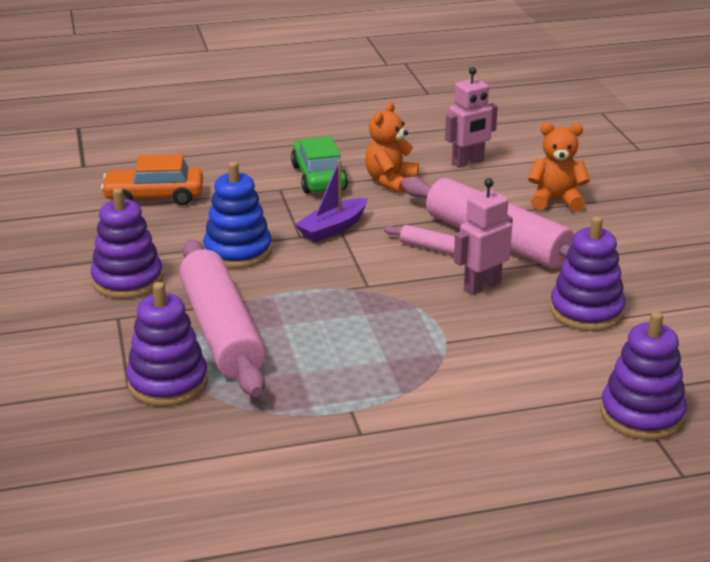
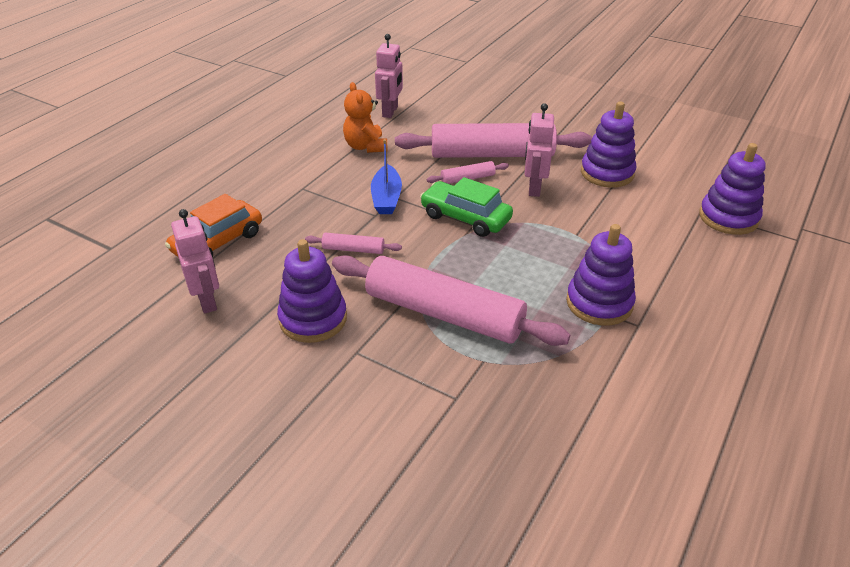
camera: 45 degrees left, 10 degrees up
purple stacking toy [126,282,208,406] -> purple stacking toy moved to [566,224,636,326]
blue stacking toy [203,162,272,268] -> pink rolling pin [305,233,402,254]
green car [291,136,348,194] -> green car moved to [420,177,513,237]
purple boat [295,160,367,242] -> blue boat [371,139,402,214]
orange teddy bear [528,123,590,211] -> none
none -> pink robot [171,209,219,314]

